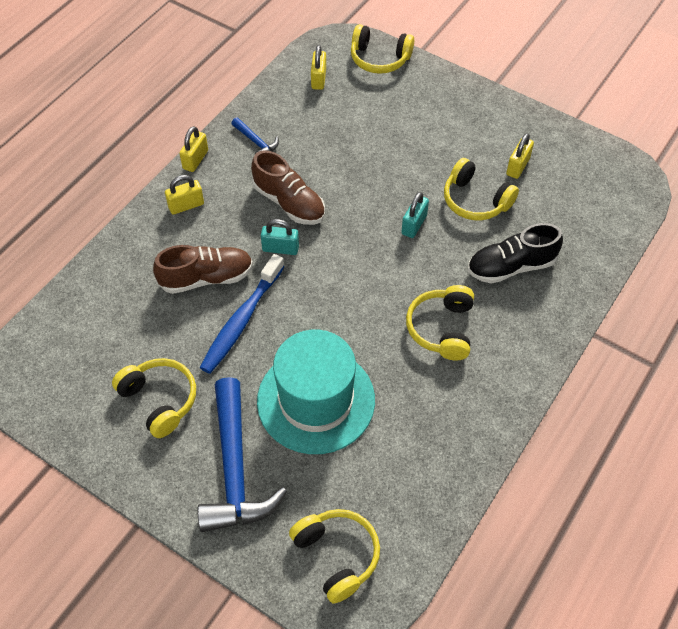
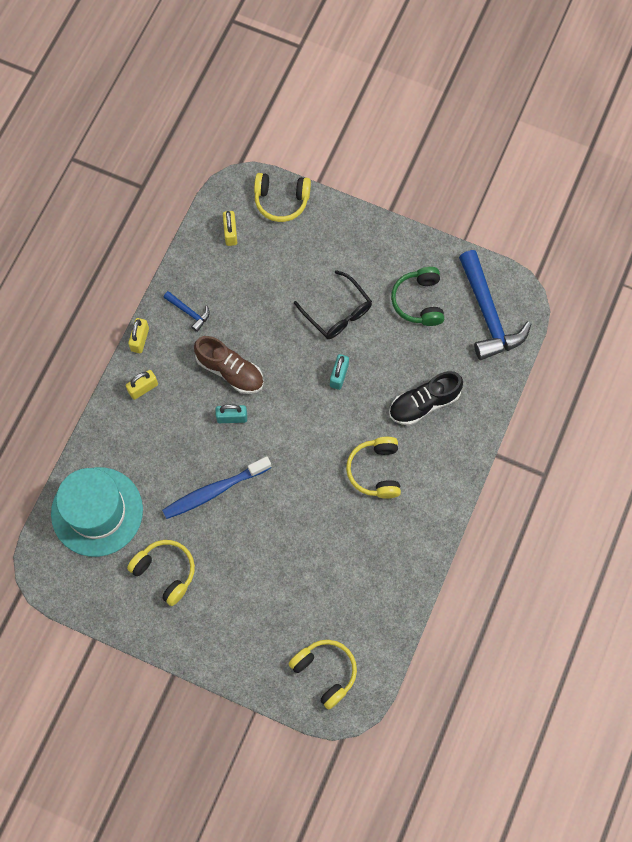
camera: 10 degrees left, 15 degrees up
brown shoe [153,245,253,294] -> none
blue hammer [198,377,287,532] -> blue hammer moved to [459,250,531,360]
blue toothbrush [200,254,284,374] -> blue toothbrush turned 45 degrees clockwise [162,457,271,519]
turquoise hat [257,330,375,454] -> turquoise hat moved to [51,467,143,557]
yellow headphones [444,158,519,220] -> none
yellow padlock [506,133,534,179] -> green headphones [391,267,444,326]
none -> black glasses [294,270,372,339]

